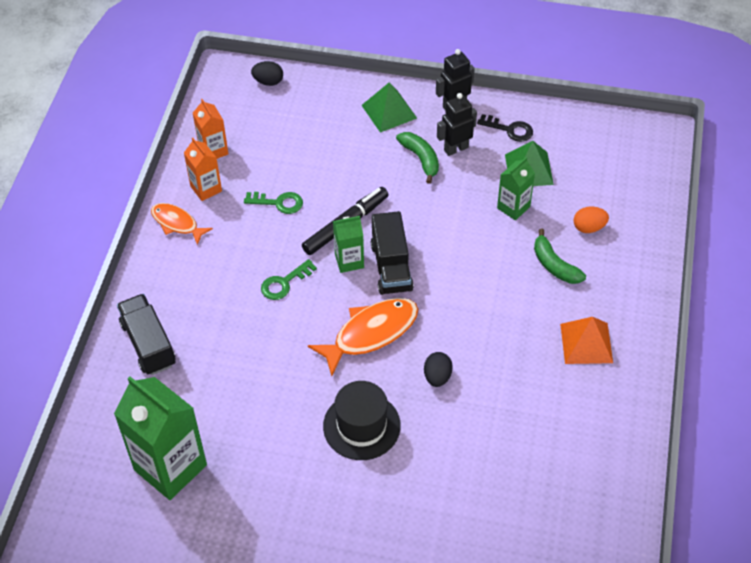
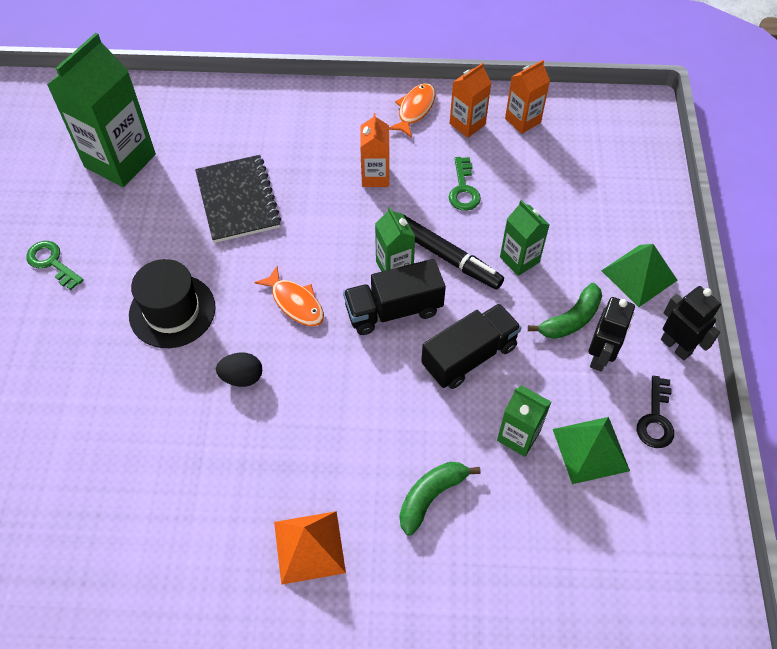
camera: 80 degrees right, 5 degrees up
black truck [117,294,176,375] -> black truck moved to [421,303,522,389]
black egg [251,61,283,86] -> none
green key [261,259,317,300] -> green key moved to [26,241,84,290]
orange fish [308,298,418,376] -> orange fish [254,266,324,326], size x0.62
black robot [437,93,477,156] -> black robot turned 60 degrees clockwise [589,297,635,371]
orange egg [574,207,609,233] -> none
none -> black notebook [195,155,281,243]
none -> orange carton [360,113,389,187]
none -> green carton [500,200,550,276]

